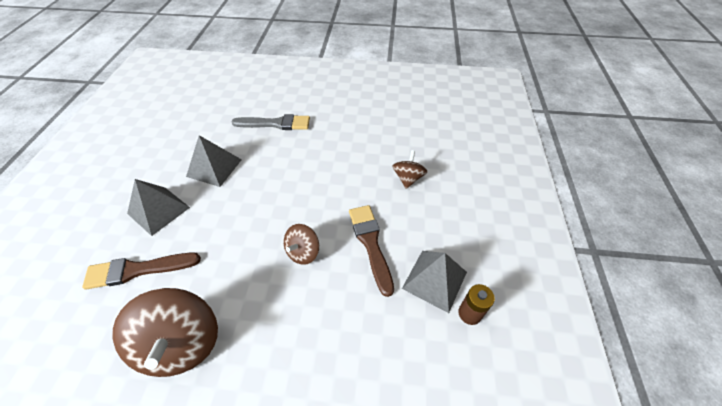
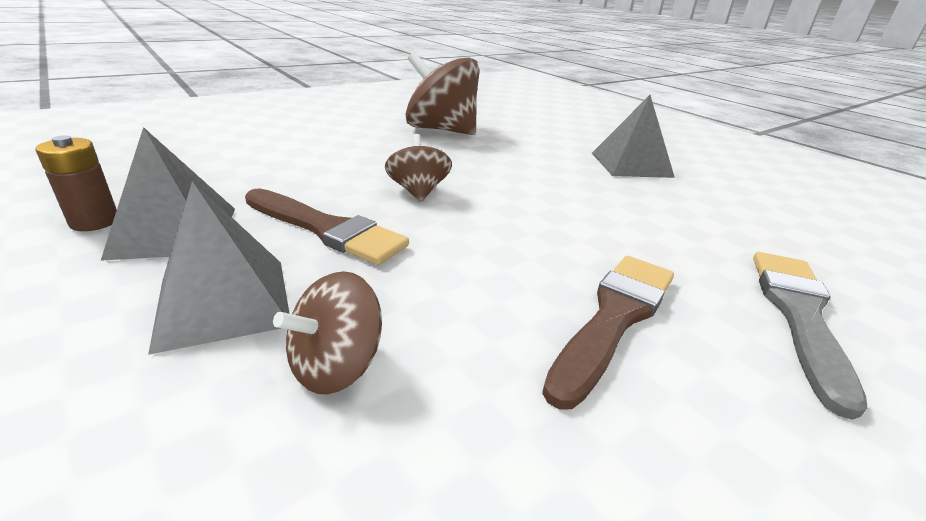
camera: 135 degrees right, 20 degrees down
brown brush [82,252,201,290] -> brown brush moved to [542,256,674,409]
grey pyramid [186,135,242,187] -> grey pyramid moved to [148,181,290,355]
grey brush [232,114,310,130] -> grey brush turned 150 degrees clockwise [753,252,868,420]
brown spinning top [392,150,427,189] -> brown spinning top turned 75 degrees clockwise [273,271,382,395]

